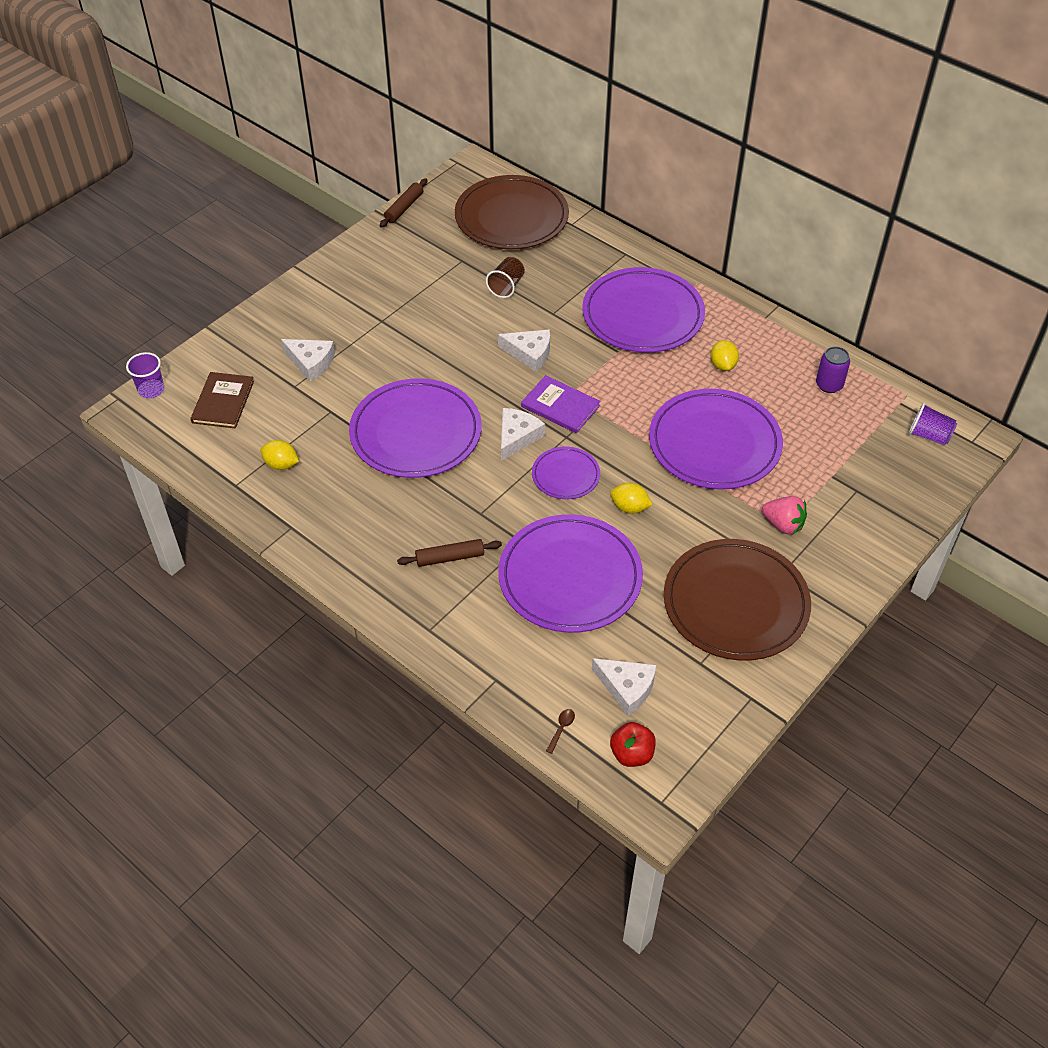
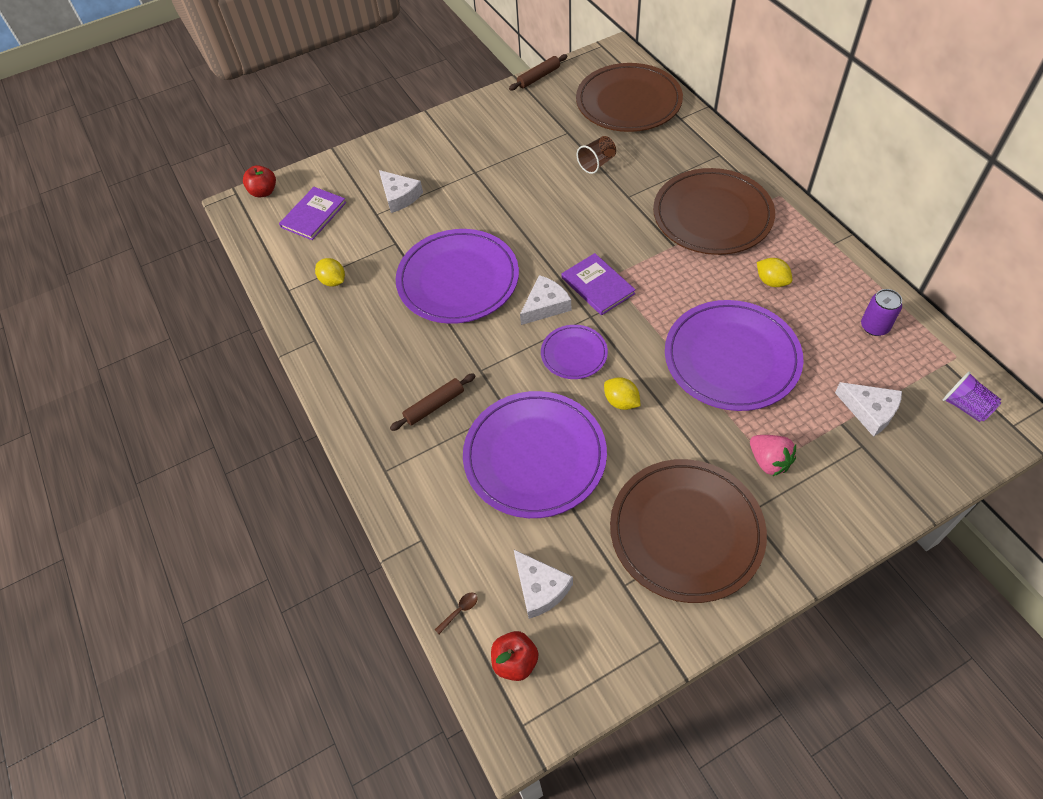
camera: 25 degrees right, 5 degrees up
purple cup [126,352,164,398] -> red apple [243,165,276,197]
brown book [190,372,254,428] -> purple book [279,187,346,240]
brown rolling pin [397,539,502,567] -> brown rolling pin turned 45 degrees counterclockwise [390,373,475,431]
white cheese [498,329,550,372] -> white cheese moved to [835,382,902,437]
purple plate [582,267,705,353] -> brown plate [653,168,775,255]
yellow lemon [711,340,739,371] -> yellow lemon turned 60 degrees counterclockwise [757,258,792,287]

